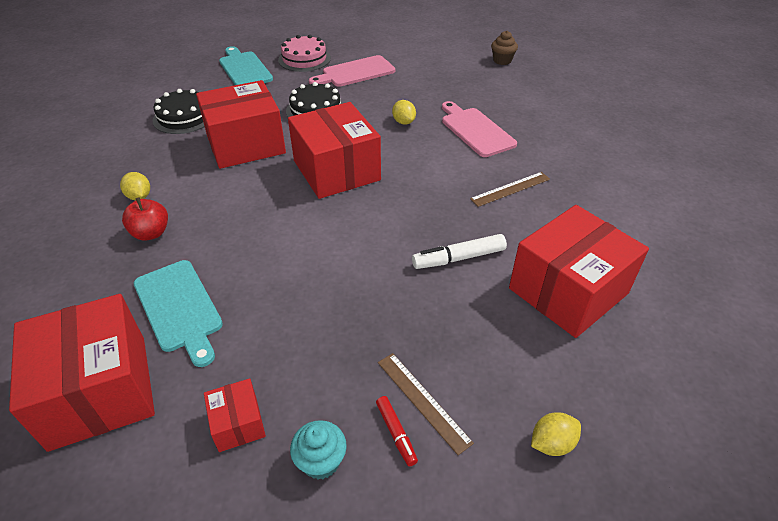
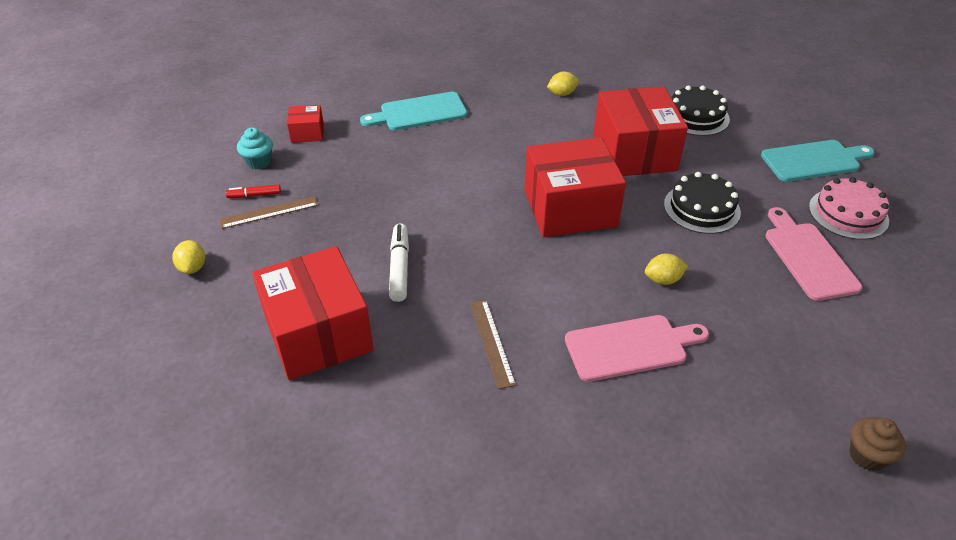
camera: 105 degrees right, 0 degrees up
red box [9,294,155,452] -> none
red apple [122,198,168,240] -> none

